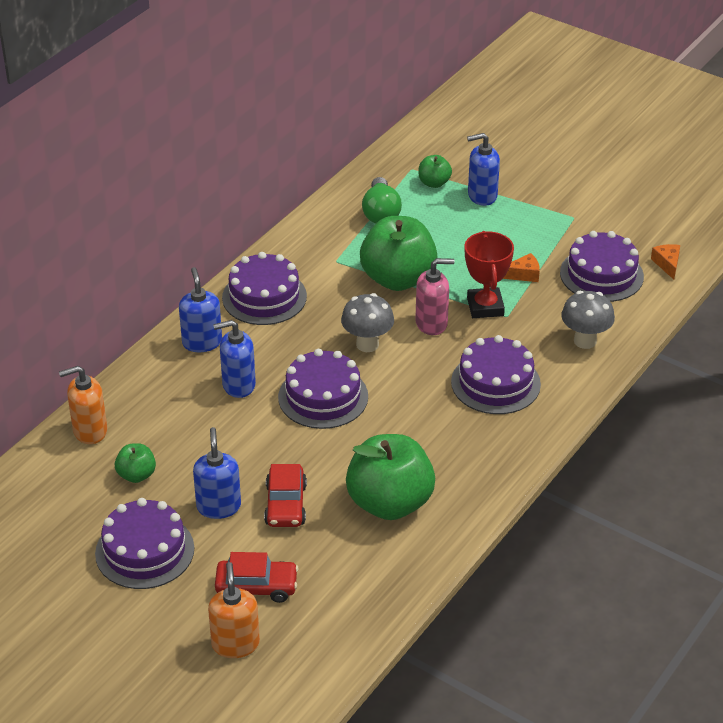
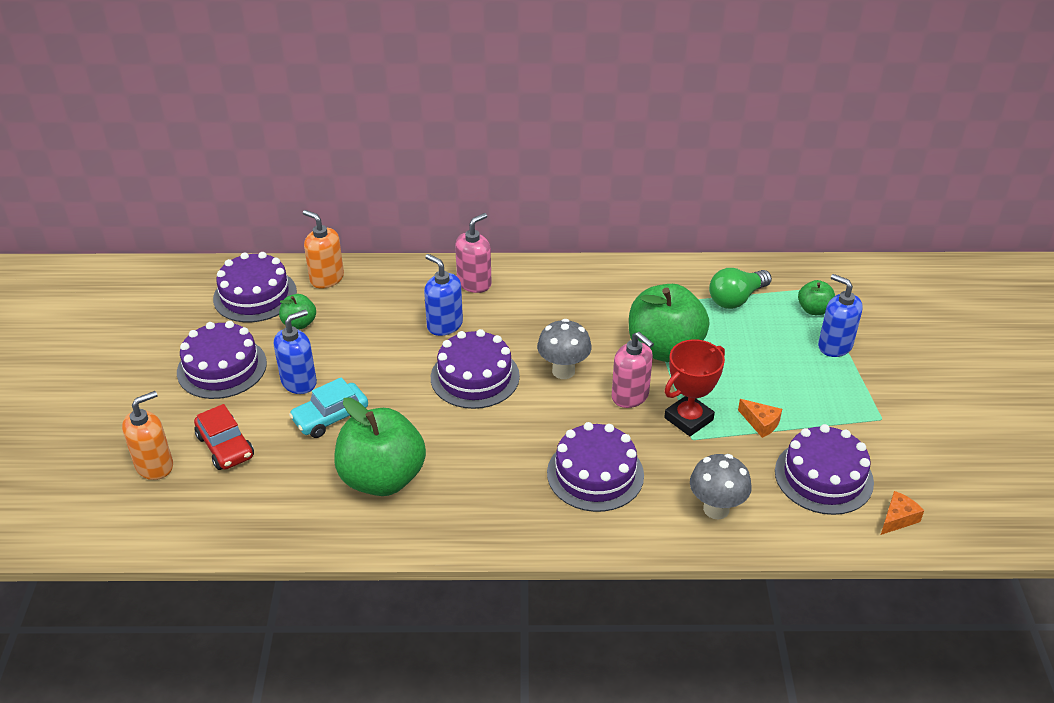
camera: 55 degrees right, 0 degrees up
blue soap dispenser [179,267,222,352] -> pink soap dispenser [455,213,492,293]
purple cake [222,252,307,325] -> purple cake moved to [213,252,297,322]
red car [264,464,307,527] -> turquoise car [289,377,368,438]

